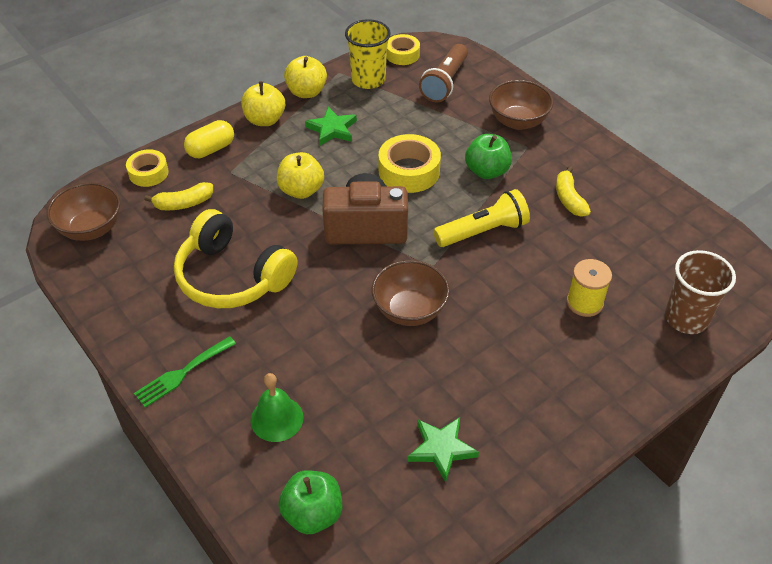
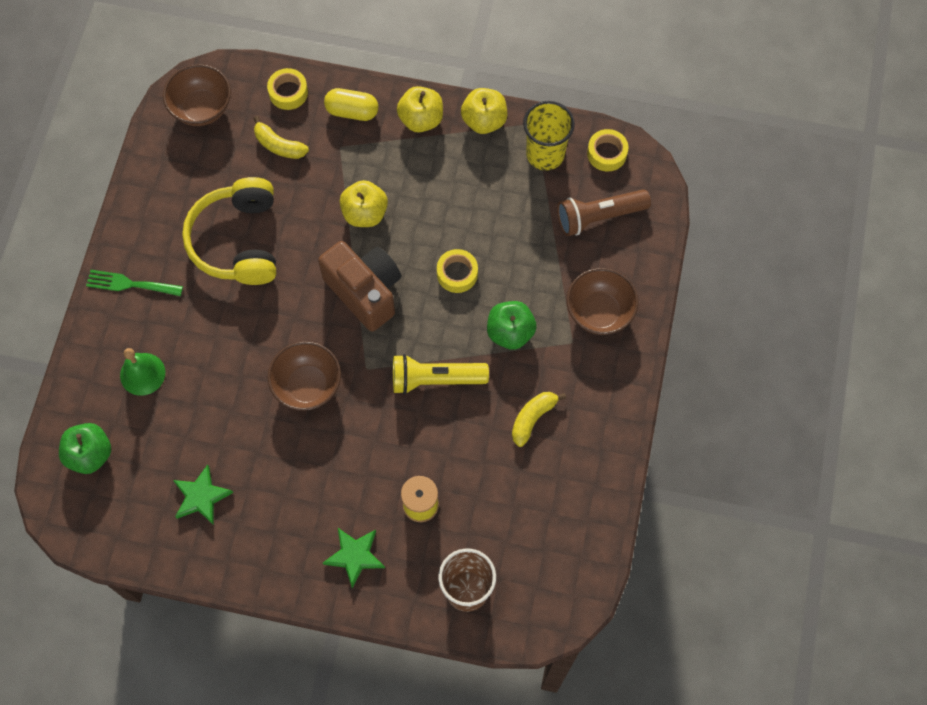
camera: 50 degrees right, 20 degrees up
green star [305,107,357,146] -> green star moved to [323,528,385,589]
yellow tape [378,134,441,193] -> yellow tape [437,249,478,293], size x0.64
yellow flashlight [433,189,530,247] -> yellow flashlight turned 150 degrees clockwise [393,354,489,394]

